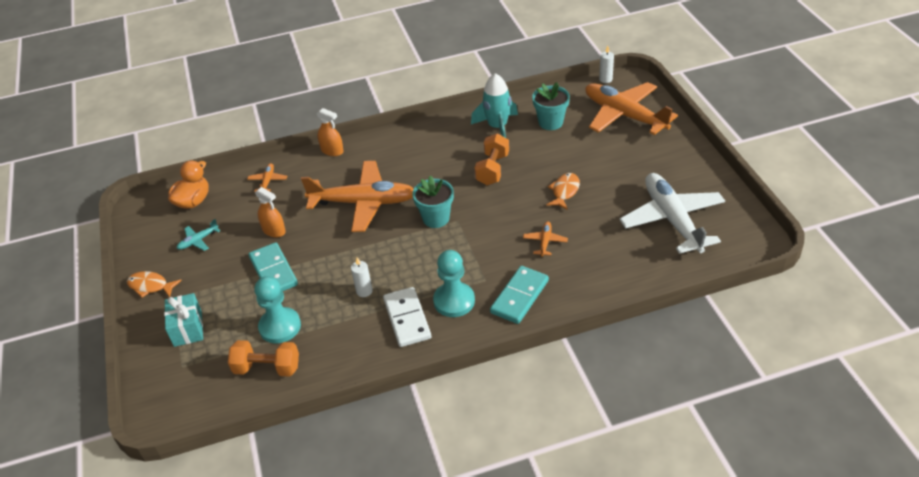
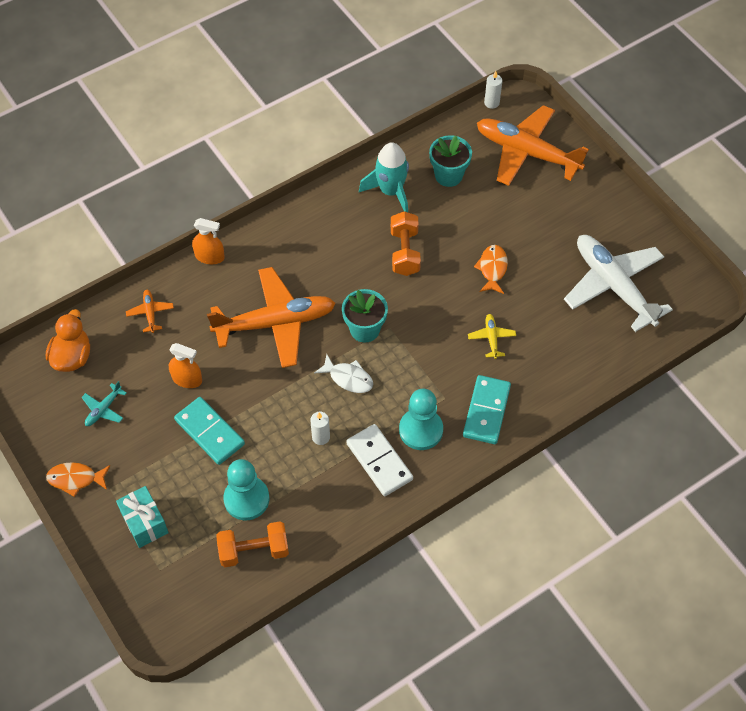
camera: 20 degrees left, 15 degrees up
orange plane [523,221,568,257] -> yellow plane [468,314,516,359]
none -> white fish [314,354,373,393]

